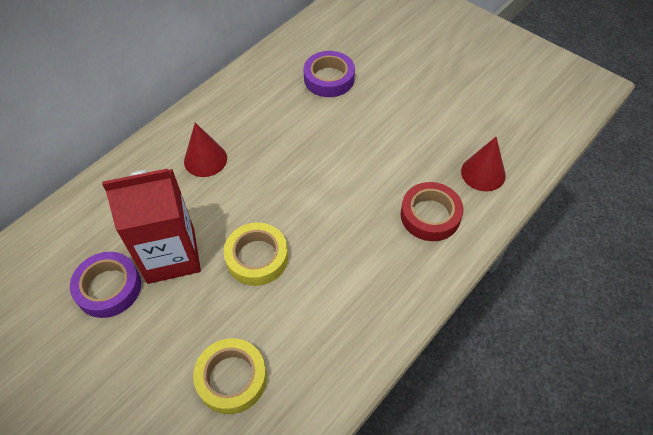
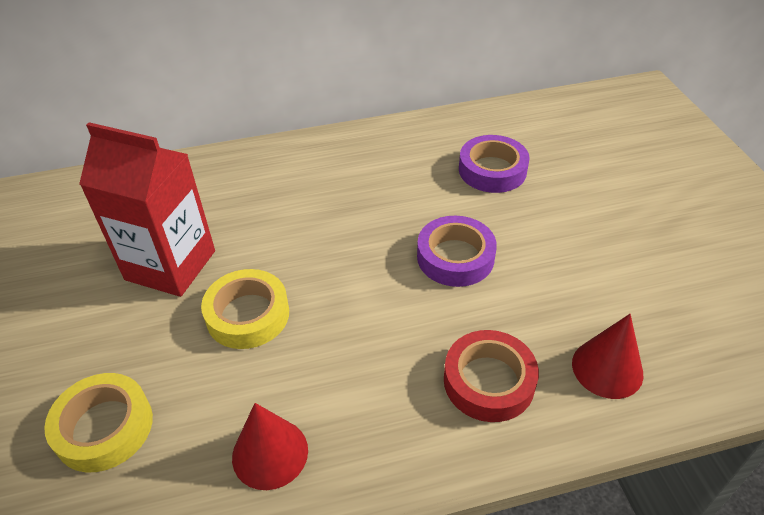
camera: 35 degrees right, 10 degrees down
purple tape [70,252,141,318] -> purple tape moved to [417,216,497,287]
red cone [184,123,227,177] -> red cone moved to [232,403,308,490]

